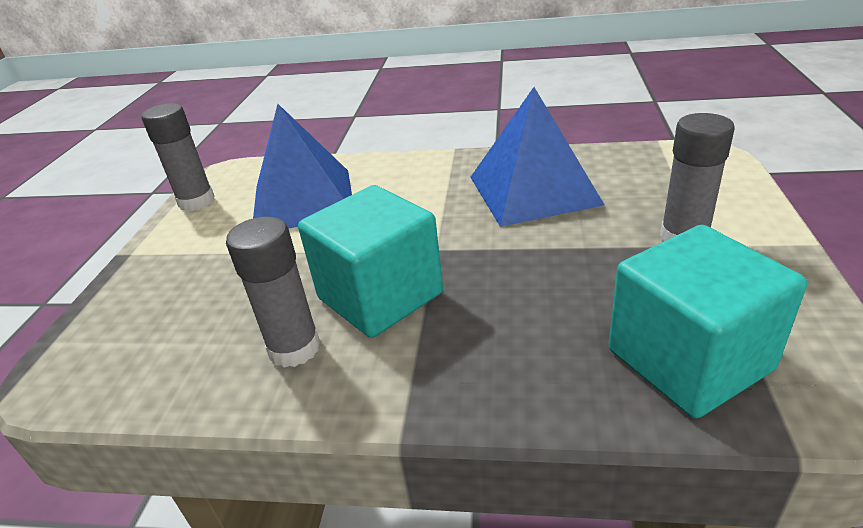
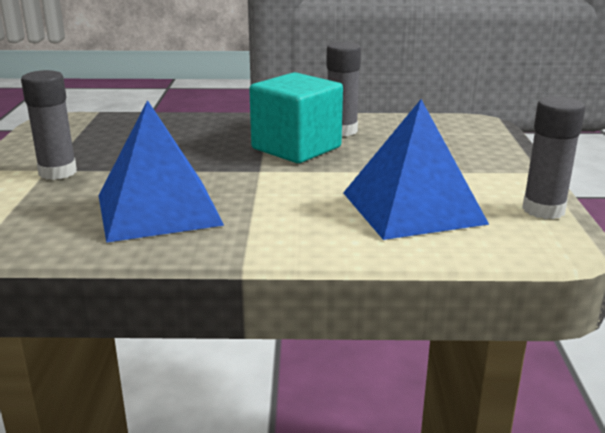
camera: 170 degrees right, 10 degrees down
turquoise cube [609,225,807,418] -> none

